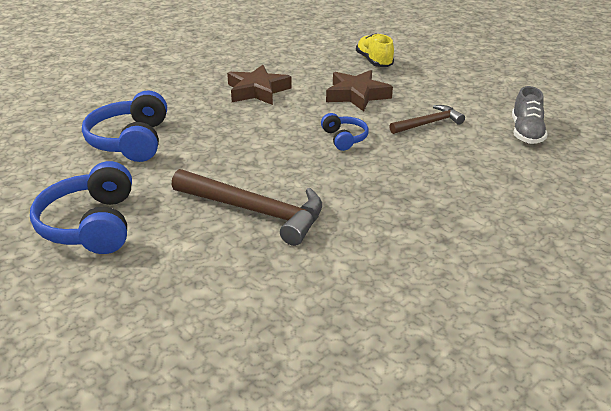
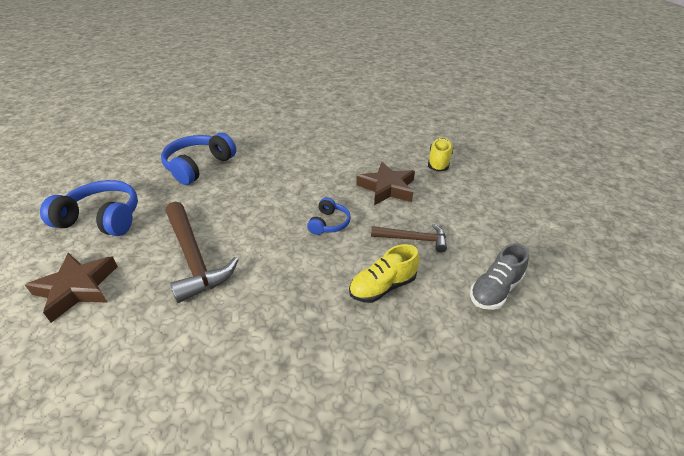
camera: 35 degrees right, 5 degrees up
blue headphones [30,161,132,254] -> blue headphones turned 75 degrees clockwise [40,180,138,236]
brown star [227,65,292,105] -> brown star moved to [25,253,118,323]
none -> yellow shoe [349,244,419,303]

